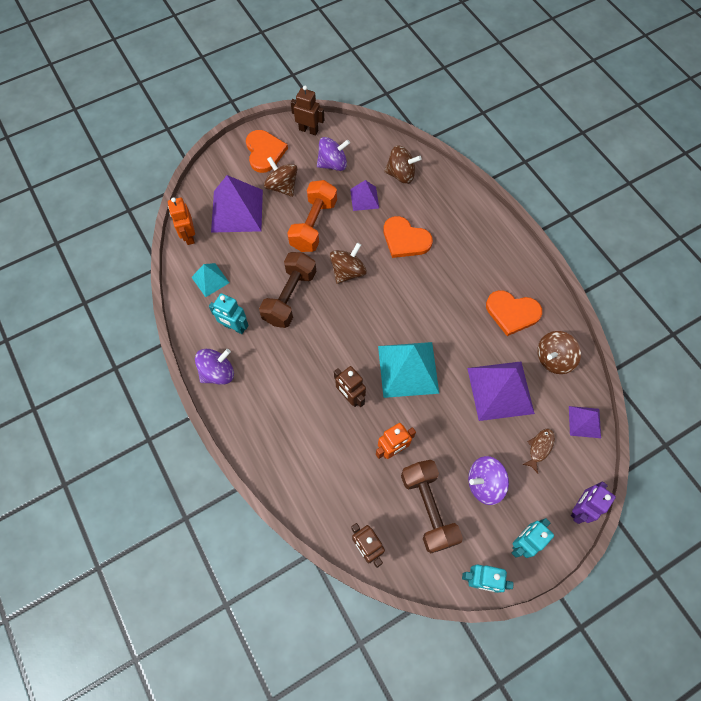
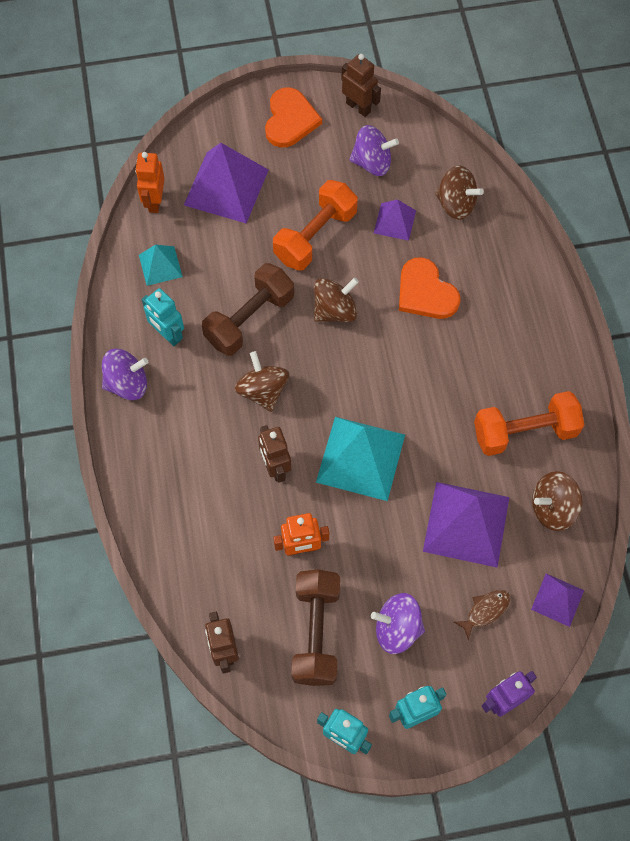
camera: 20 degrees right, 0 degrees up
brown spinning top [264,157,297,197] -> brown spinning top moved to [235,351,289,412]
orange heart [486,290,542,336] -> orange dumbbell [474,391,584,456]

